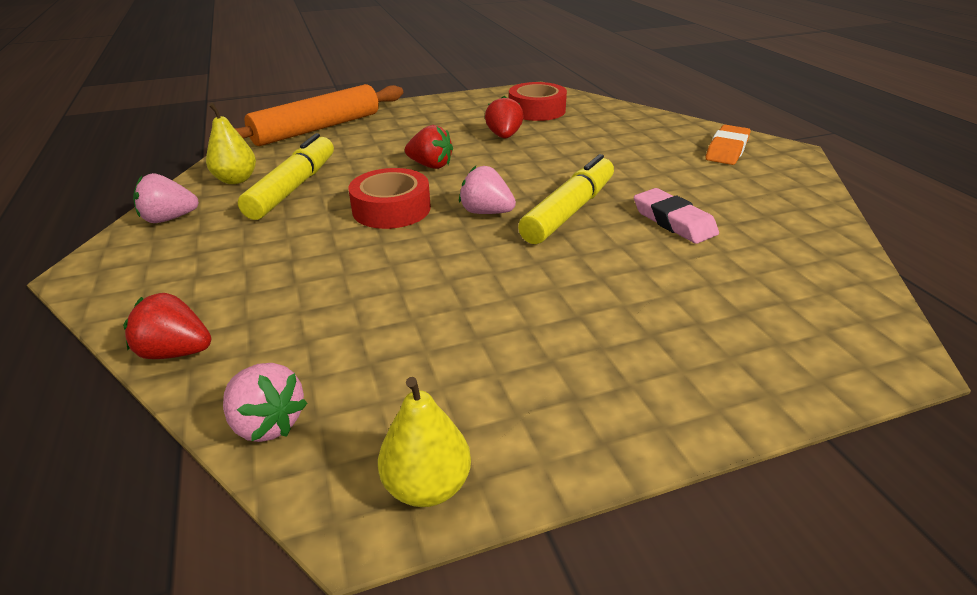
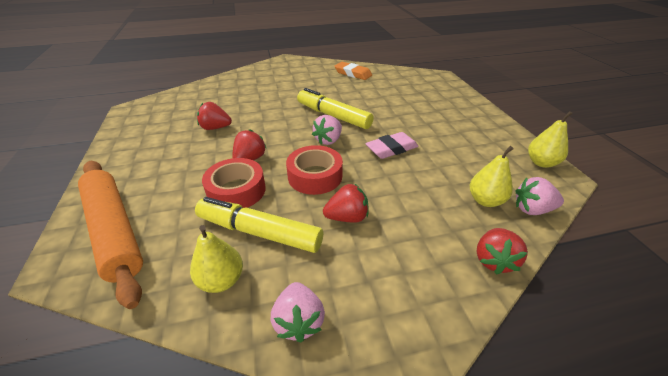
camera: 85 degrees left, 5 degrees up
pink strawberry [223,363,308,442] -> pink strawberry turned 135 degrees counterclockwise [516,177,564,215]
red tape [509,82,567,121] -> red tape moved to [202,158,266,208]
pink eraser [634,188,719,244] -> pink eraser moved to [365,132,419,159]
orange eraser [706,125,751,165] -> orange eraser moved to [335,62,372,80]
none -> red strawberry [323,184,369,223]
none -> yellow pear [470,146,514,207]

